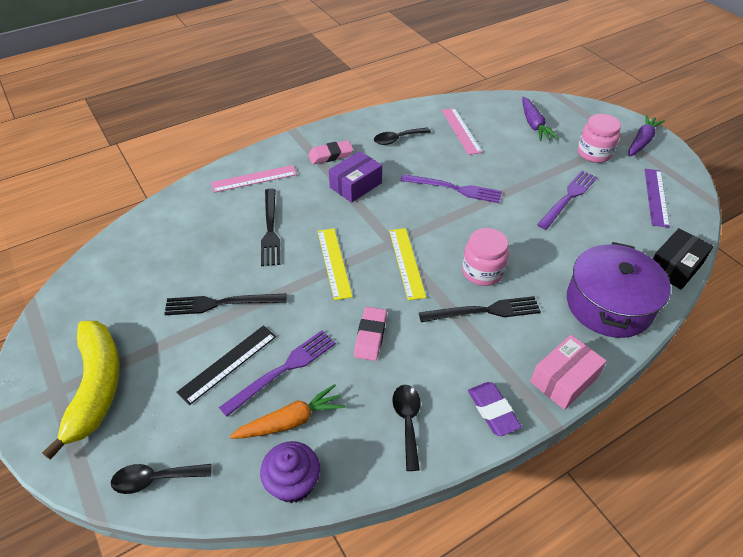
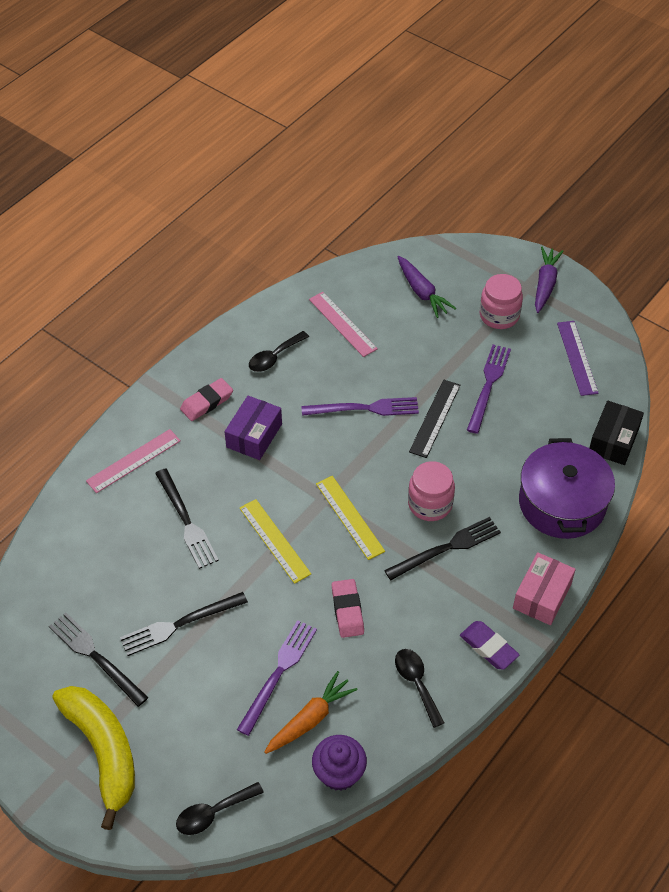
camera: 20 degrees left, 5 degrees up
black ruler [176,325,276,405] -> black ruler moved to [409,379,460,458]
none -> black fork [49,613,148,707]

